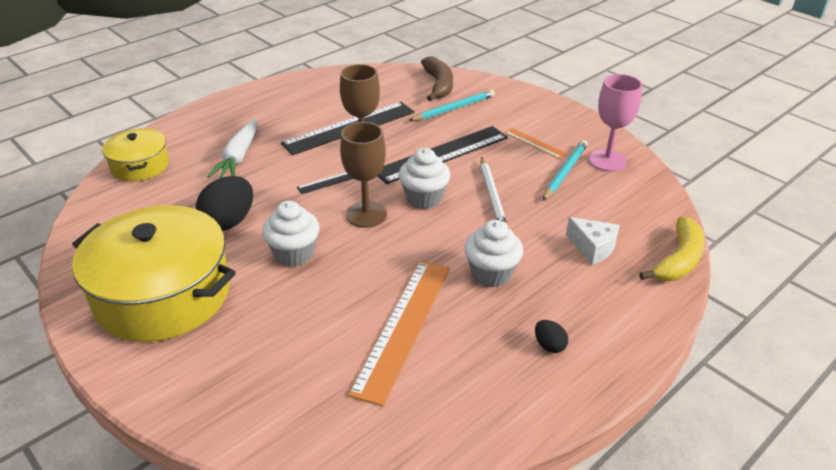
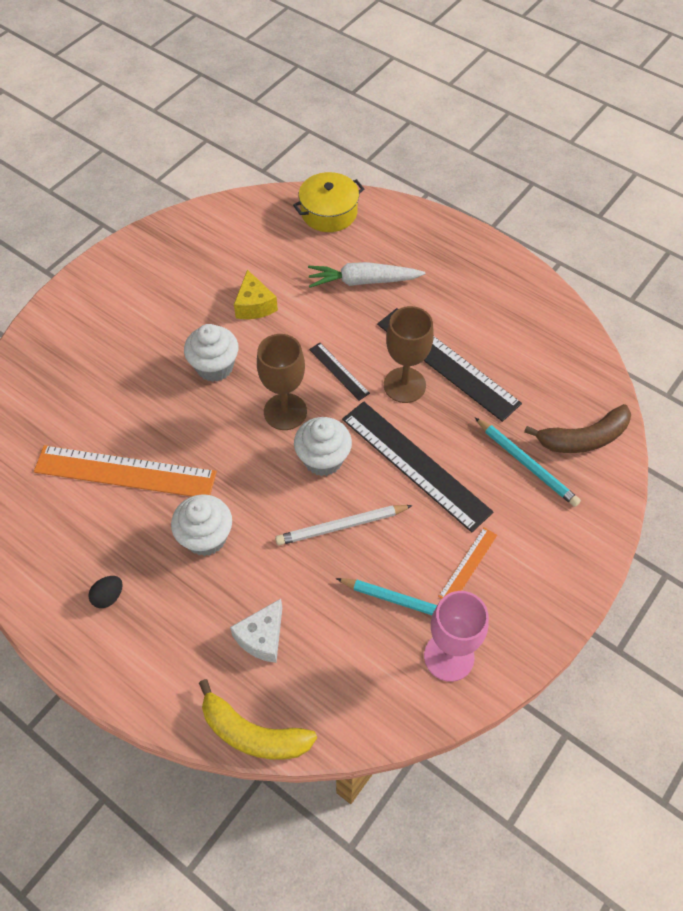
camera: 80 degrees right, 20 degrees up
yellow pot [72,205,236,342] -> none
black egg [196,176,253,231] -> yellow cheese [234,270,278,319]

